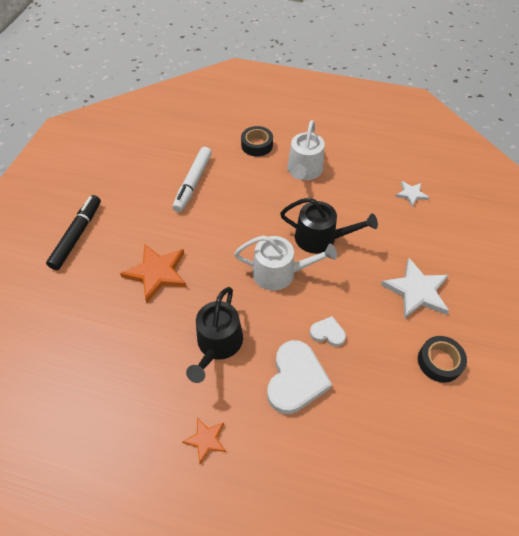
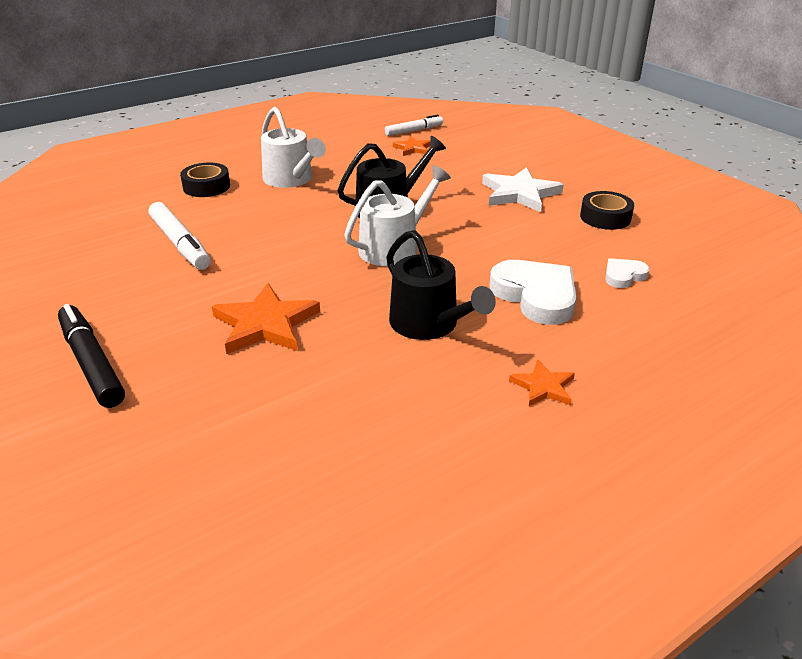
camera: 50 degrees left, 20 degrees down
white heart [310,316,346,347] -> white heart moved to [605,258,650,288]
white star [395,181,429,207] -> orange star [393,136,430,156]
none -> white marker [385,115,443,136]

